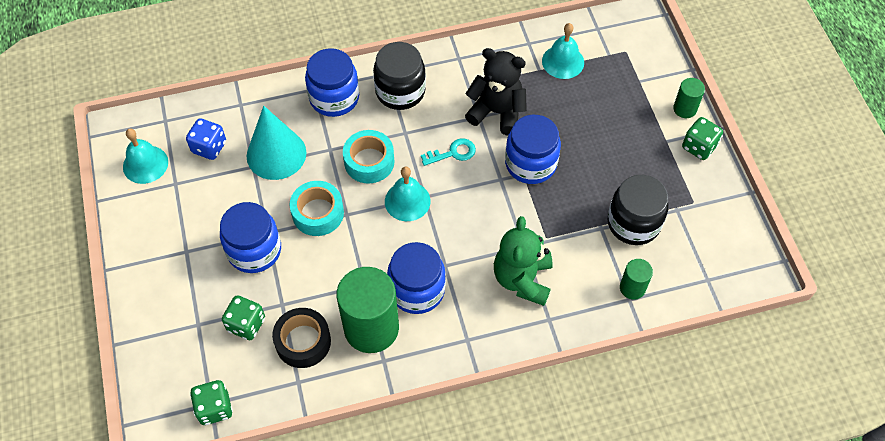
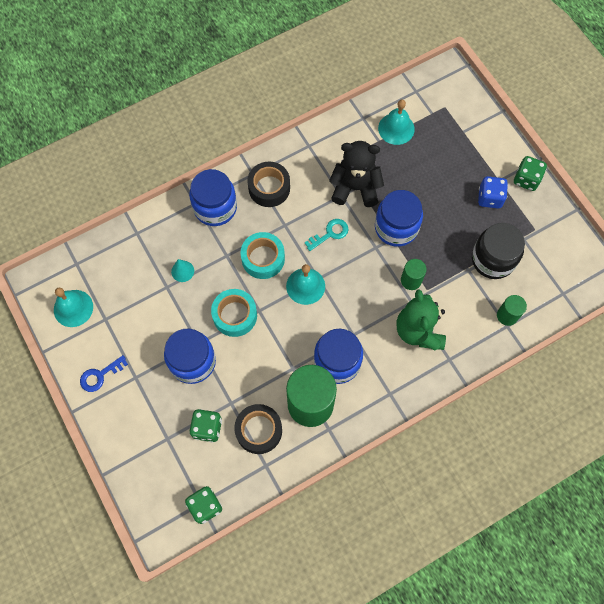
camera: 15 degrees left, 10 degrees up
blue dice [186,118,226,160] -> blue dice moved to [478,176,508,209]
turquoise cone [247,106,306,180] -> turquoise cone [171,259,194,282], size x0.44
black jar [373,42,426,110] -> black tape [247,162,290,207]
green cylinder [673,78,705,118] -> green cylinder moved to [401,259,427,290]
none -> blue key [80,355,128,392]

